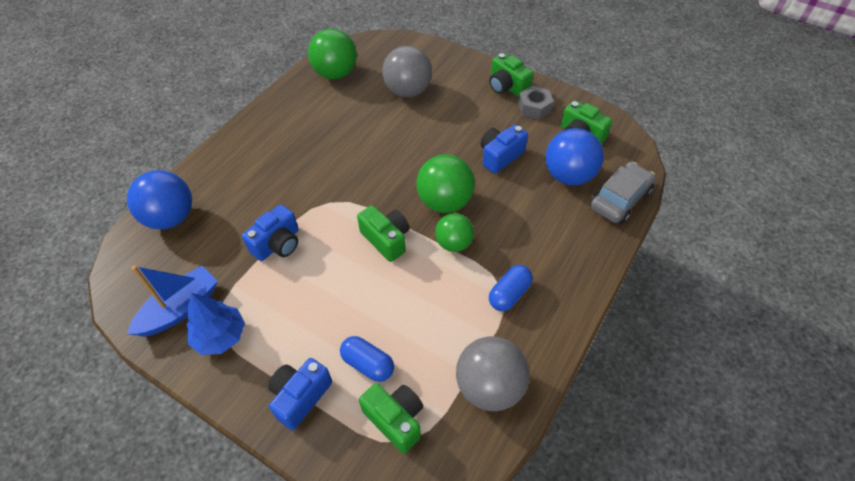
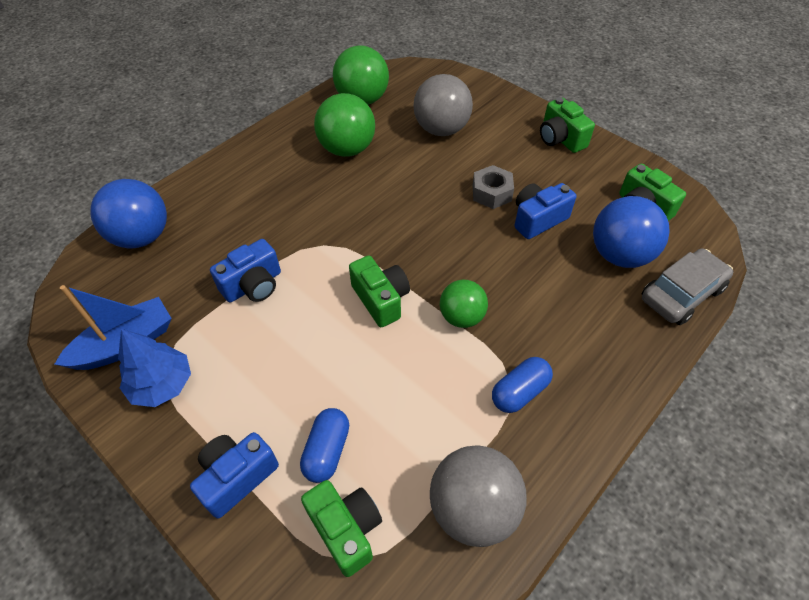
camera: 10 degrees right, 0 degrees up
blue capsule [340,336,394,382] -> blue capsule turned 60 degrees clockwise [300,408,349,483]
green ball [416,154,475,213] -> green ball moved to [314,93,375,157]
grey nut [518,86,554,120] -> grey nut moved to [473,165,514,209]

